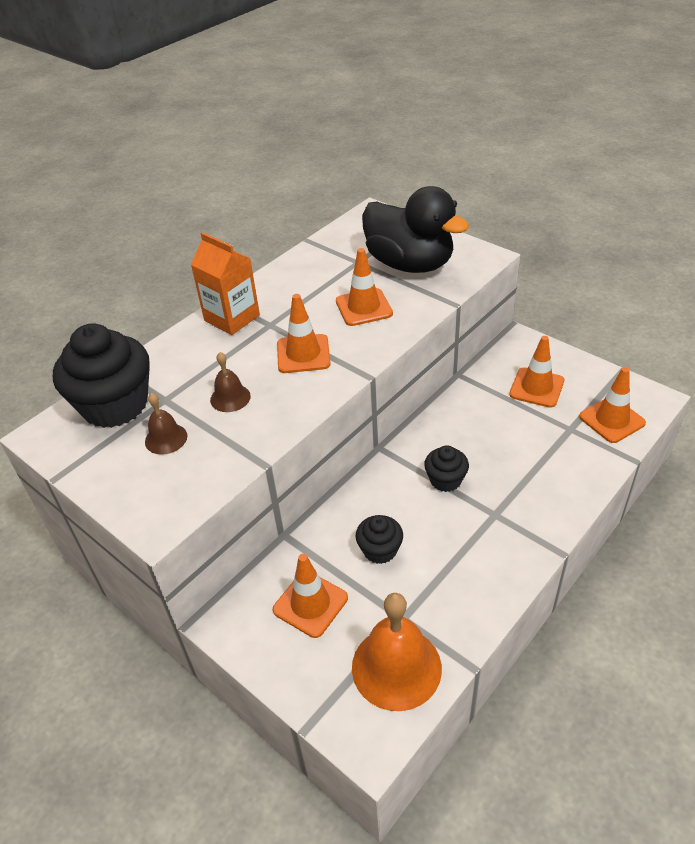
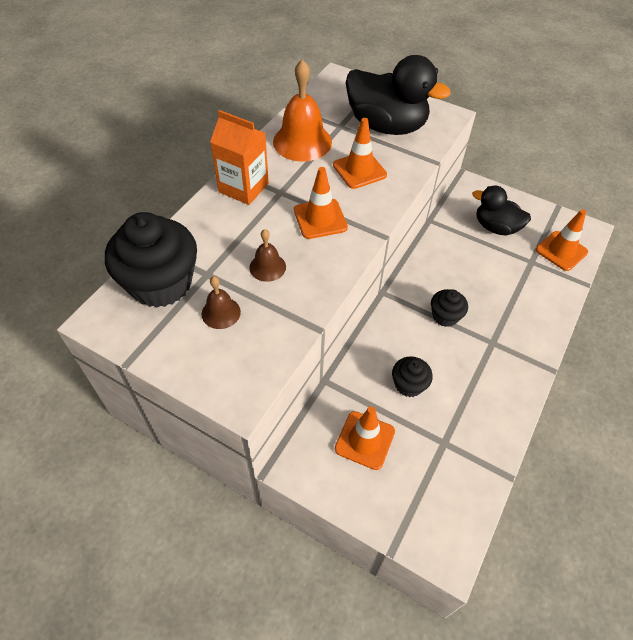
camera: 15 degrees left, 10 degrees up
orange bell [352,593,442,711] -> orange bell moved to [273,60,332,162]
orange traffic cone [509,336,564,408] -> black duck [472,186,531,236]

